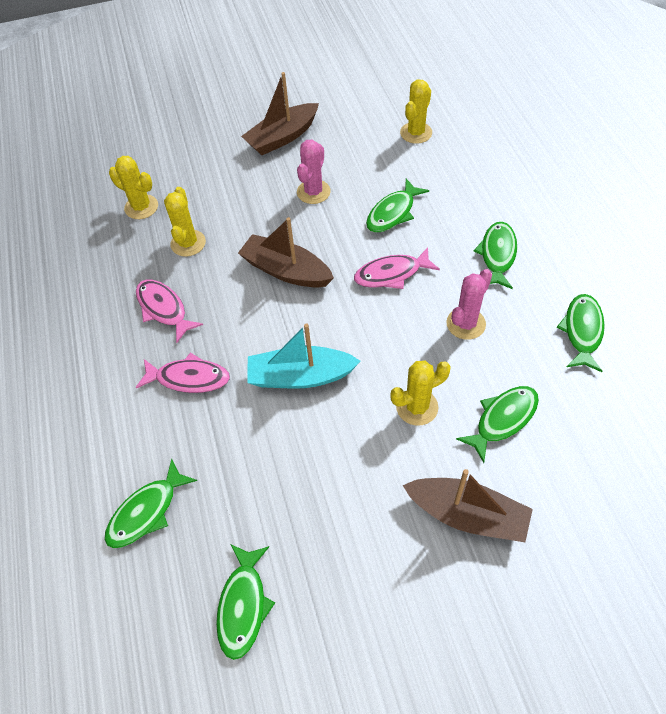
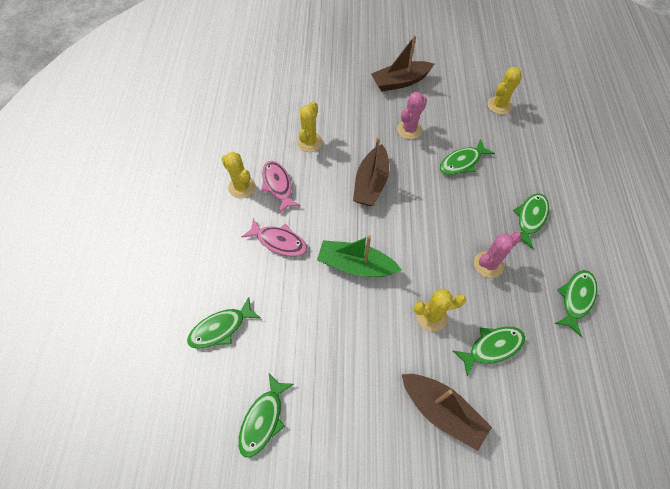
camera: 15 degrees right, 5 degrees up
yellow cactus [109,156,158,219] -> yellow cactus moved to [221,152,255,198]
brown boat [238,217,334,288] -> brown boat turned 120 degrees counterclockwise [353,137,389,206]
turquoise boat [248,324,360,389] -> green boat [317,235,402,277]
pink fish [354,247,440,289] -> none

